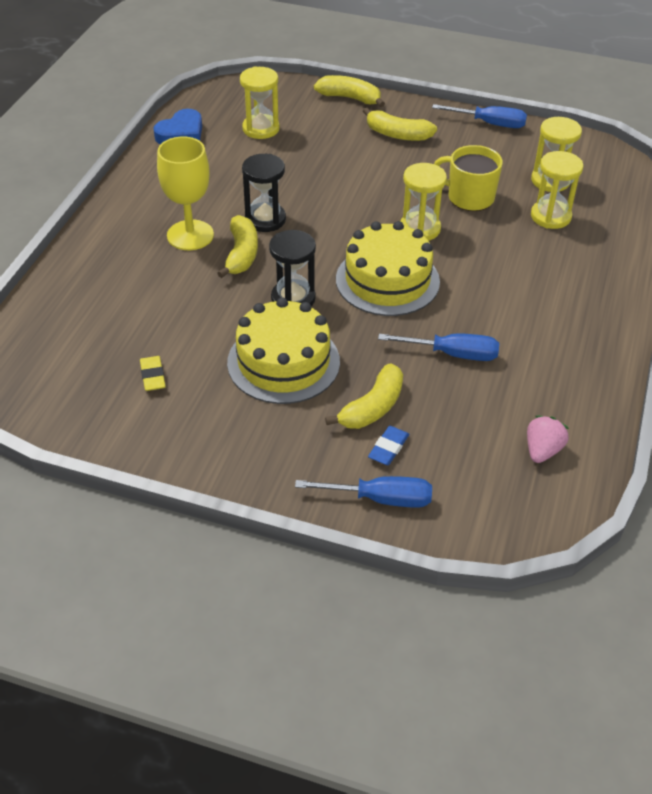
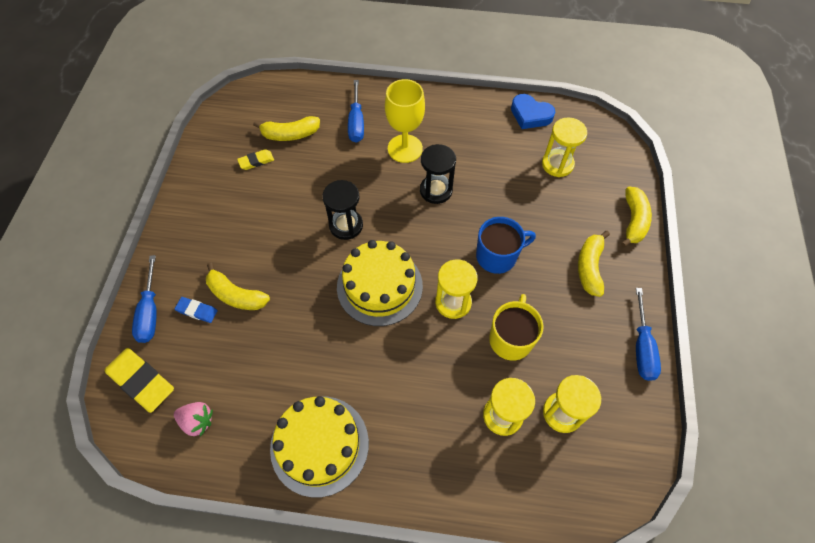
camera: 80 degrees right, 15 degrees up
yellow banana [217,215,258,278] -> yellow banana moved to [253,116,320,141]
yellow cake [227,297,340,404] -> yellow cake moved to [270,396,369,498]
blue screwdriver [378,333,499,361] -> blue screwdriver moved to [348,80,364,143]
none -> yellow eraser [104,348,174,413]
none -> blue mug [476,217,536,274]

